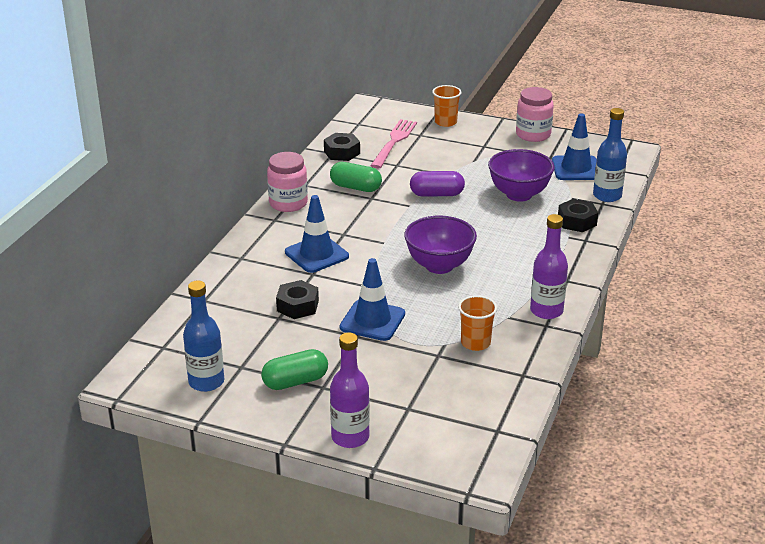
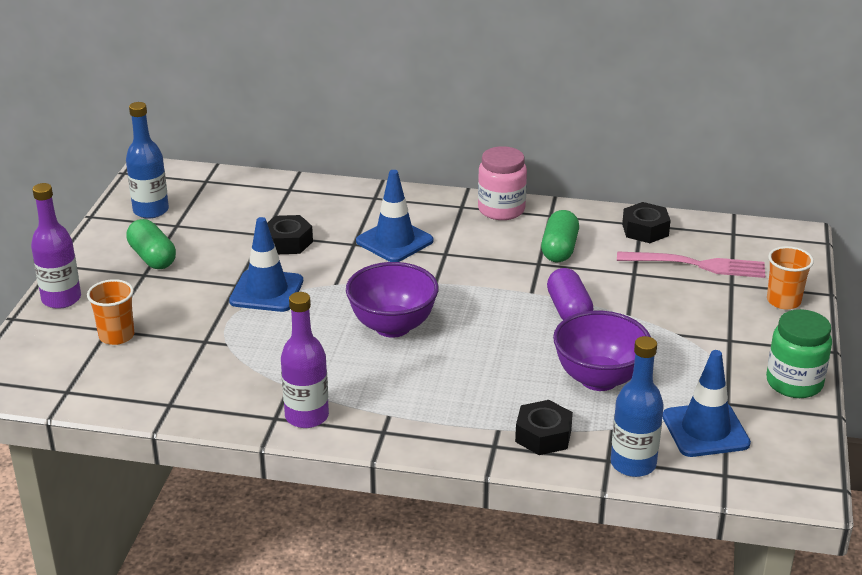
camera: 80 degrees right, 0 degrees up
orange cup [458,295,497,351] -> orange cup moved to [87,279,134,345]
pink jar [516,87,554,142] -> green jar [766,309,832,398]

